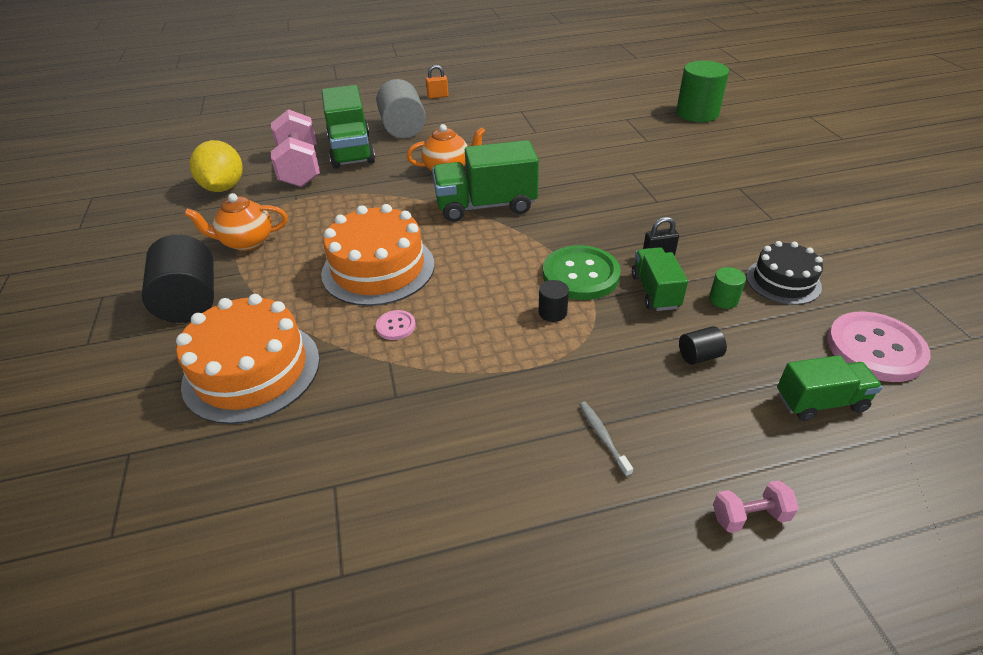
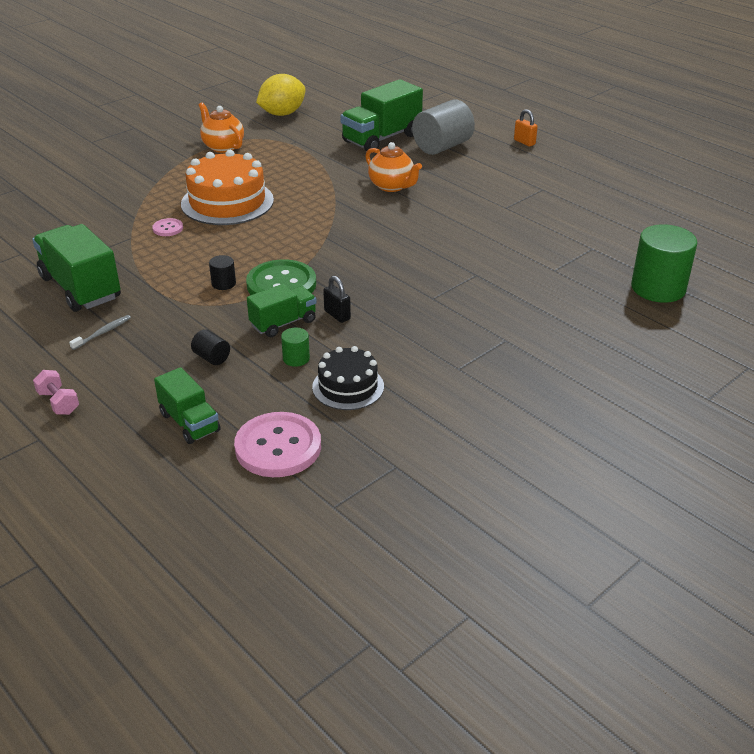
camera: 60 degrees right, 5 degrees down
black cylinder [142,235,214,323] -> none
orange cake [176,294,320,424] -> none
pink dumbbell [271,109,320,187] -> none
green truck [432,140,539,222] -> green truck moved to [32,224,121,312]

